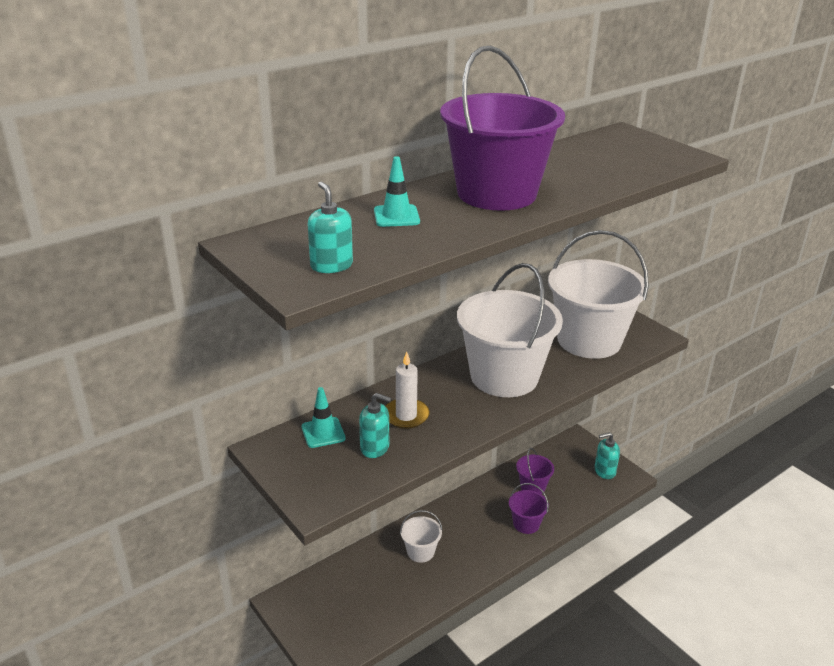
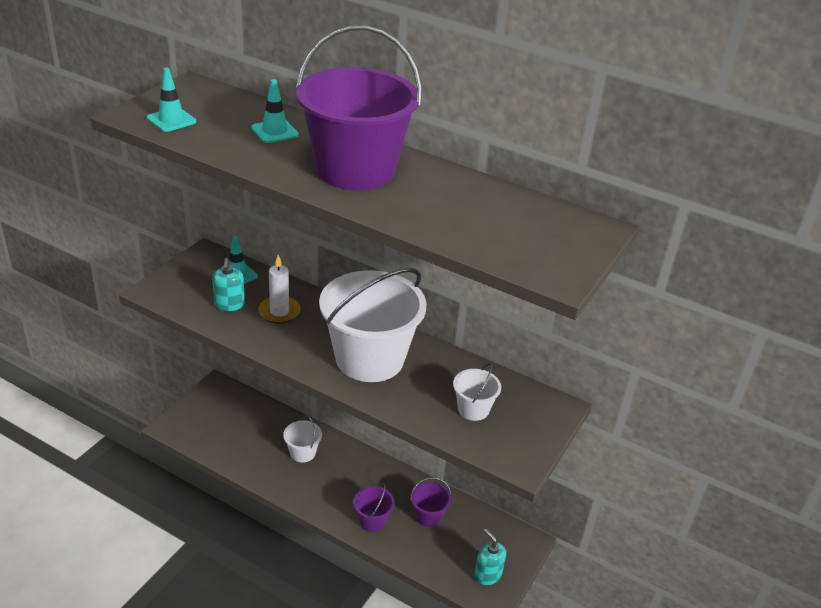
camera: 65 degrees right, 5 degrees up
turquoise soap dispenser [308,181,353,273] -> turquoise traffic cone [147,68,196,132]
white bucket [548,230,649,359] -> white bucket [453,363,501,421], size x0.44

